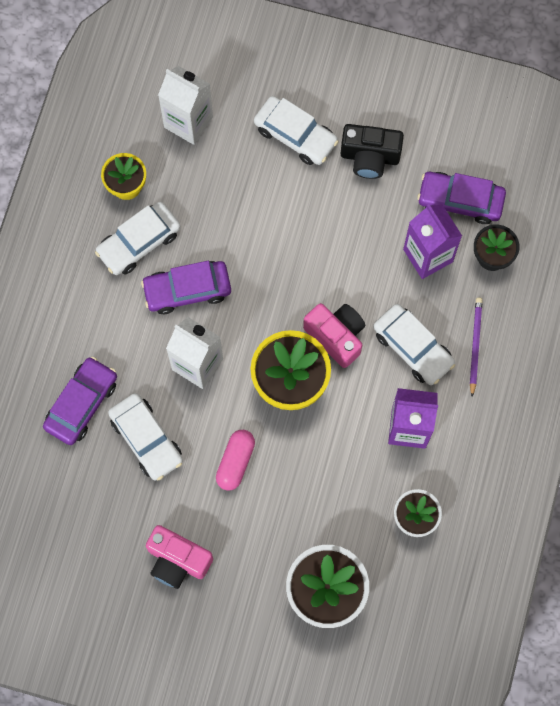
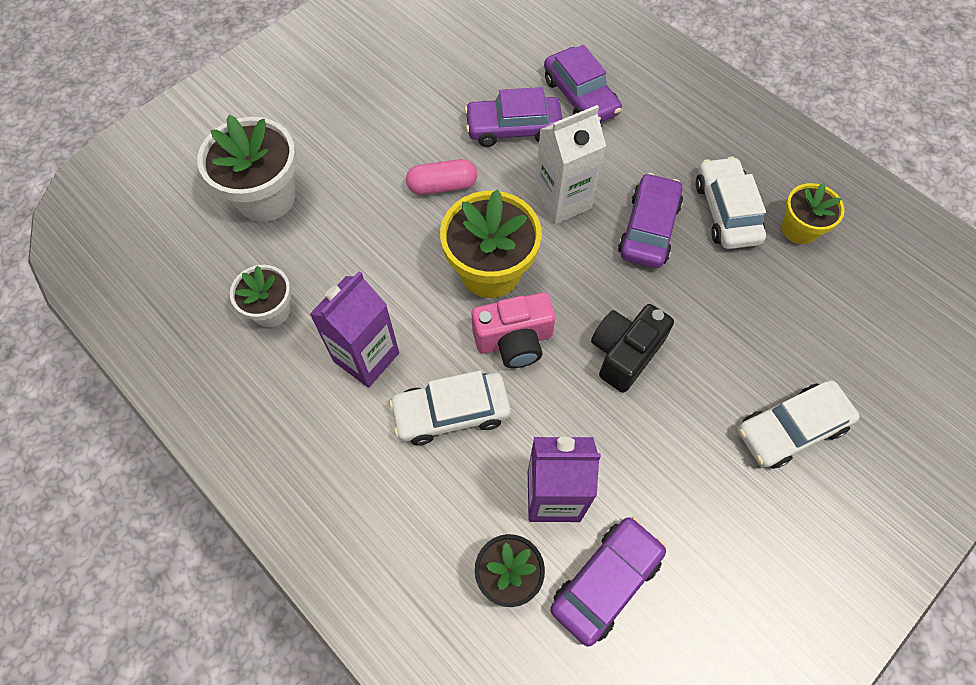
camera: 120 degrees right, 10 degrees down
white car [108,393,183,481] -> purple car [464,87,562,147]
pink camera [146,525,213,589] -> none
white carton [158,66,213,145] -> none
pink capsule [216,430,255,491] -> pink capsule turned 60 degrees counterclockwise [406,159,477,195]
black camera [341,124,404,179] -> black camera moved to [591,304,674,393]
purple pencil [470,297,483,397] -> none

